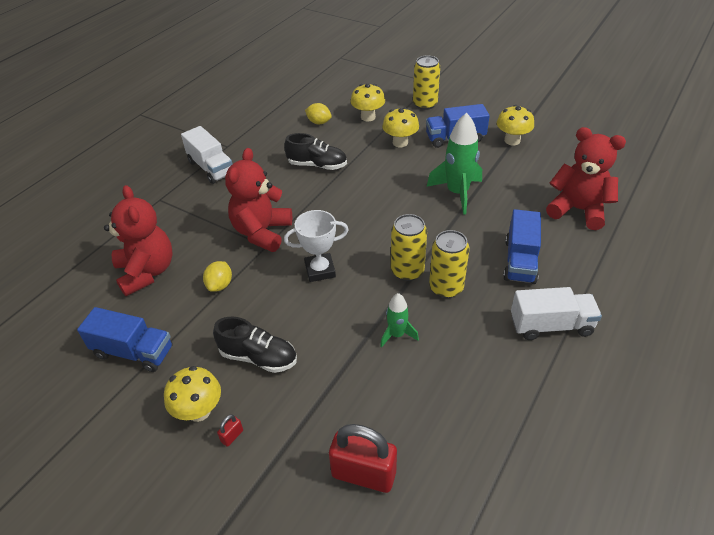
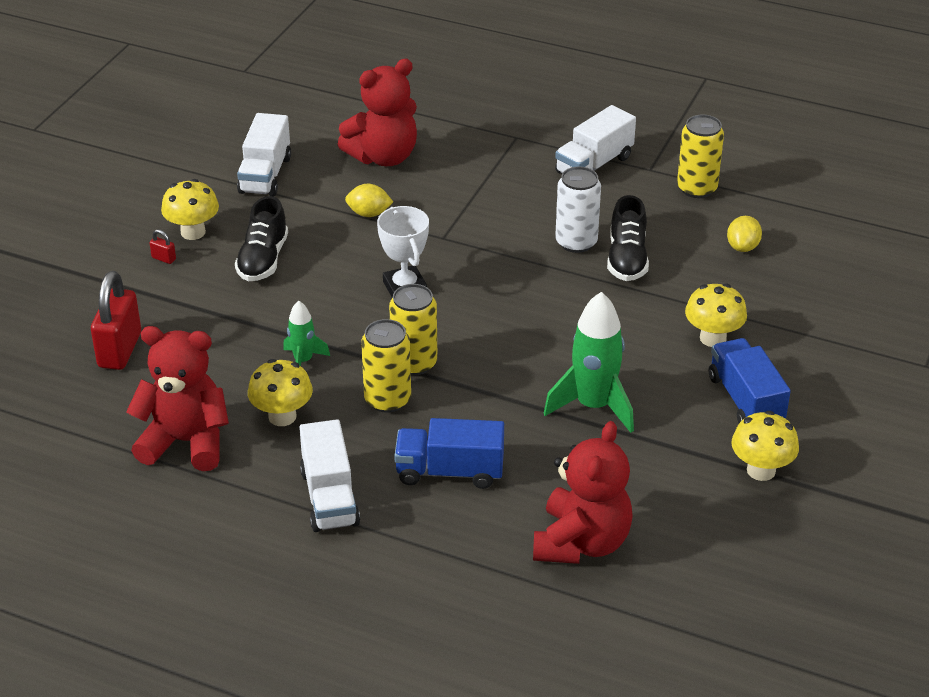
camera: 80 degrees right, 5 degrees down
blue truck [77,307,172,372] -> white truck [237,113,291,196]
red teddy bear [225,148,292,252] -> red teddy bear moved to [126,326,229,471]
yellow mushroom [351,84,385,121] -> yellow mushroom moved to [248,359,313,426]
yellow can [413,55,440,110] -> yellow can moved to [677,115,724,198]
none -> white can [555,166,601,253]

